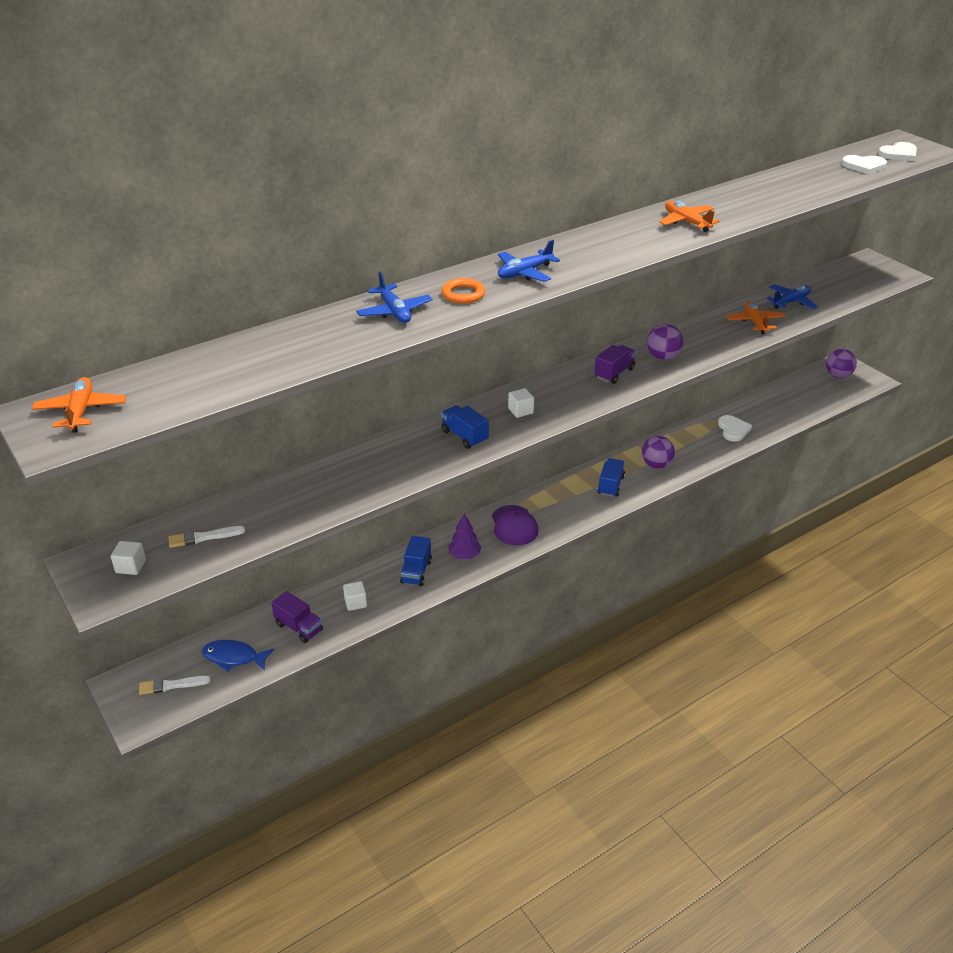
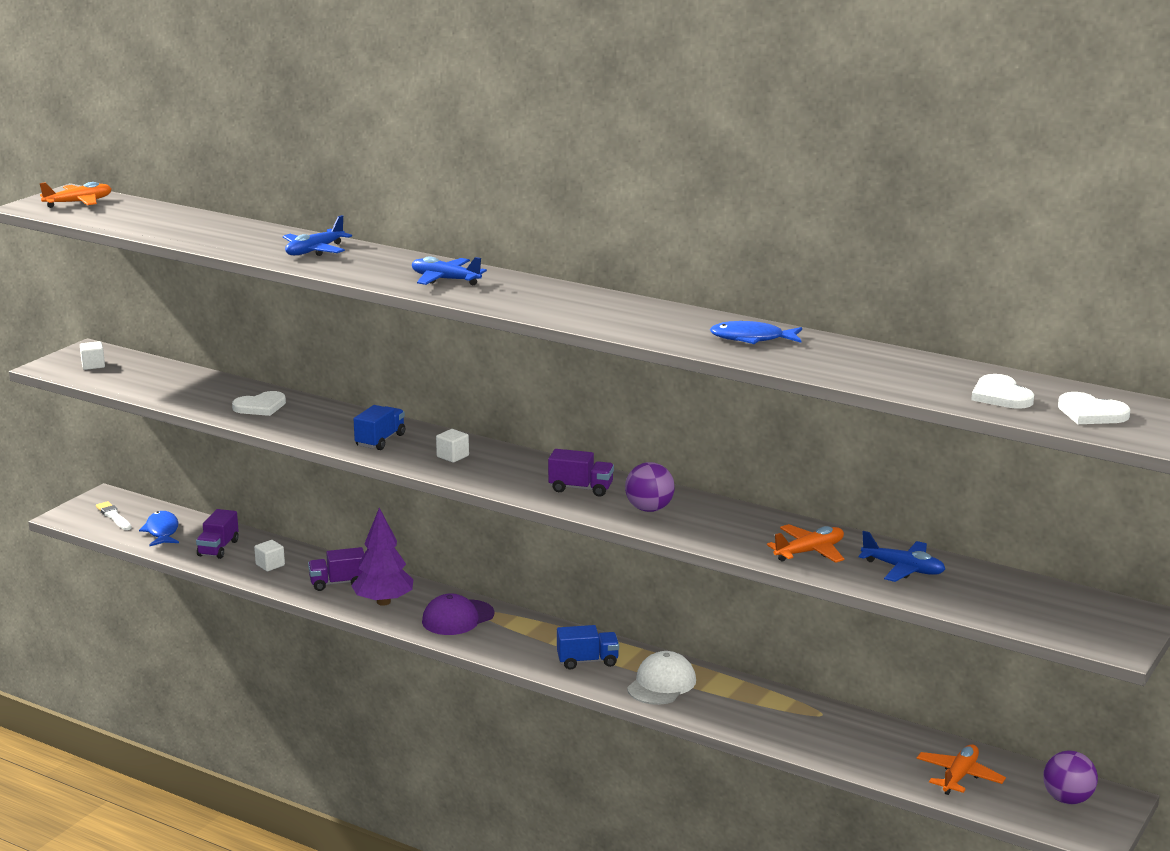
camera: 65 degrees right, 15 degrees down
white brush [169,526,245,548] -> none
blue truck [400,536,432,586] -> purple truck [308,547,364,591]
orange ring [442,278,485,304] -> none
purple tree [448,513,481,559] -> purple tree [351,508,413,606], size x1.55
purple ball [642,436,675,469] -> white cap [627,651,696,705]
orange plane [659,201,720,232] -> orange plane moved to [917,744,1006,795]
white heart [718,415,752,442] -> white heart moved to [232,391,286,416]
none -> blue fish [710,321,802,344]

